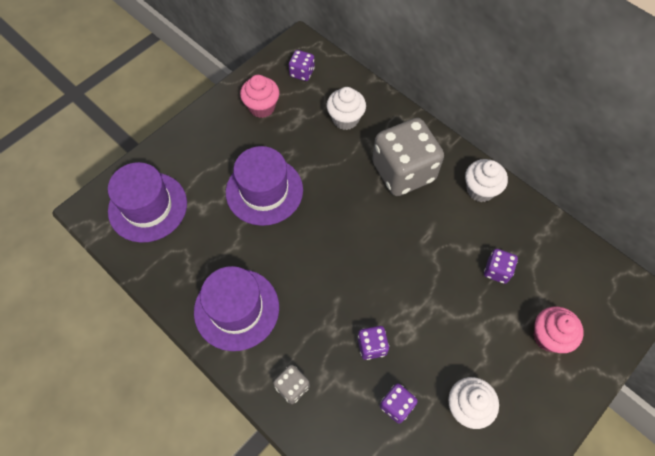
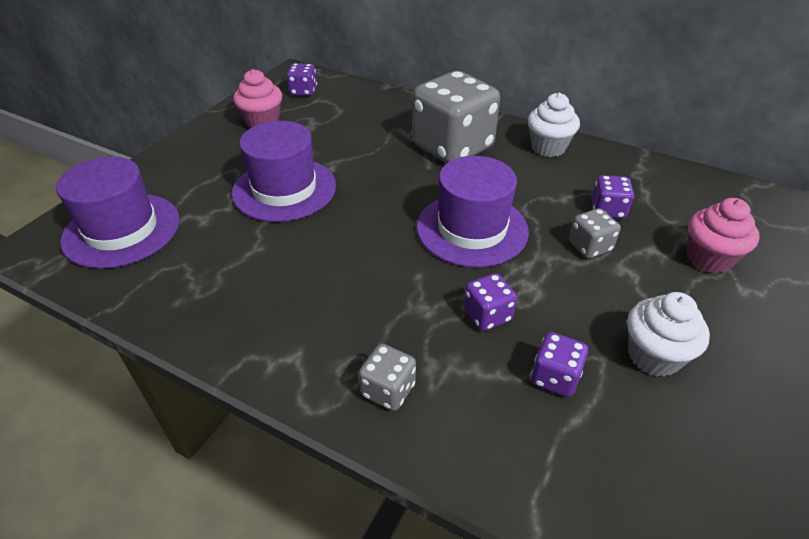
camera: 15 degrees left, 20 degrees down
purple hat [194,266,279,351] -> purple hat moved to [416,156,529,268]
white cupcake [327,87,366,130] -> none
none -> grey dice [569,208,621,259]

